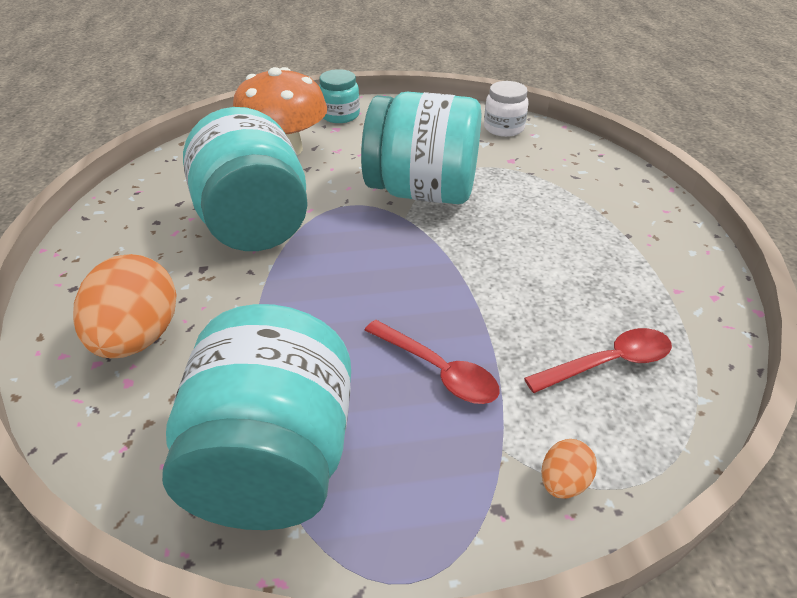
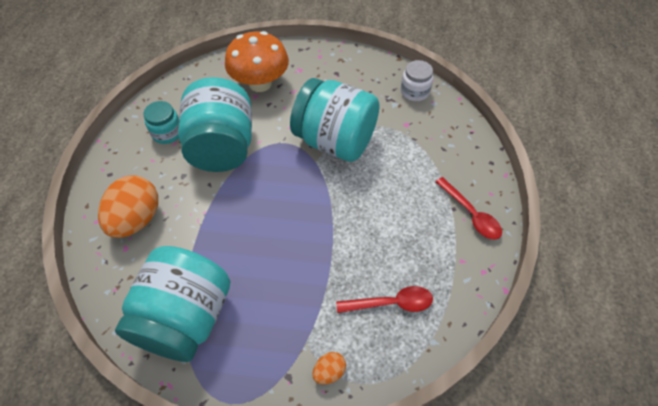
camera: 15 degrees right, 15 degrees up
turquoise jar [319,69,360,123] -> turquoise jar moved to [143,101,179,144]
red spoon [365,320,499,404] -> red spoon moved to [436,177,502,240]

